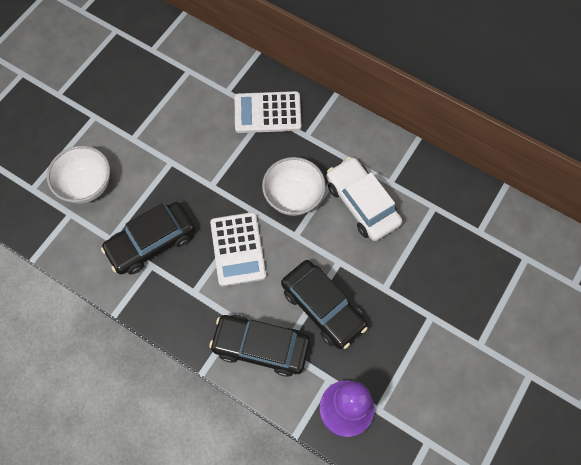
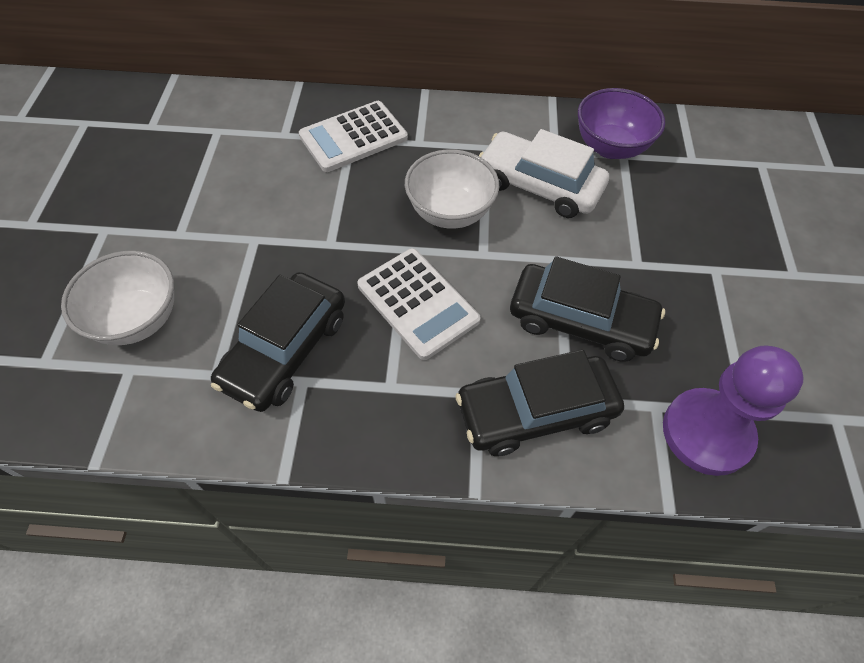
camera: 30 degrees left, 10 degrees down
none -> purple bowl [578,88,665,159]

